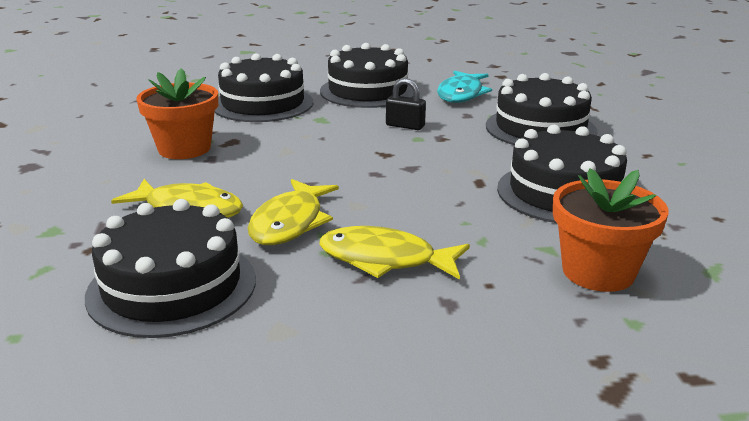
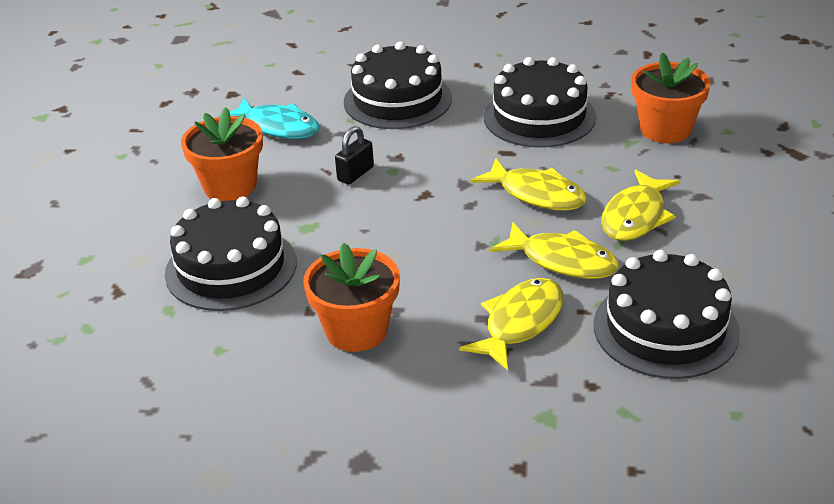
camera: 75 degrees left, 10 degrees up
black cake [320,43,414,108] -> orange flower pot [181,107,263,201]
none -> yellow fish [470,159,587,210]

